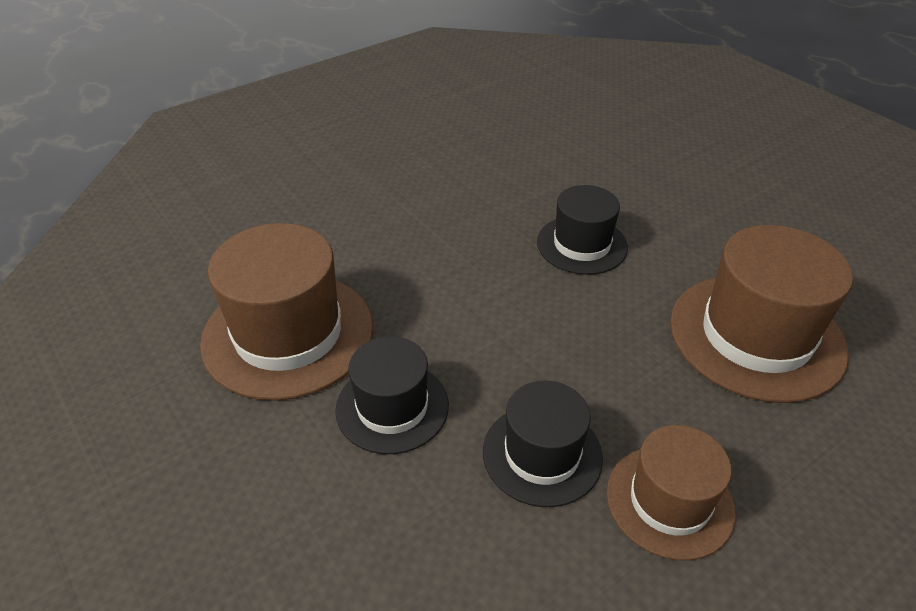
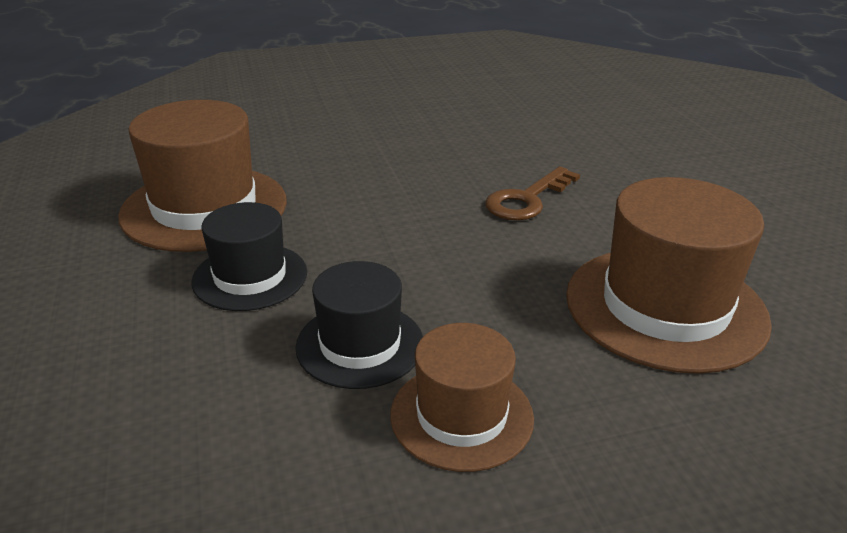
camera: 20 degrees right, 10 degrees down
black hat [537,185,628,275] -> brown key [485,167,580,220]

